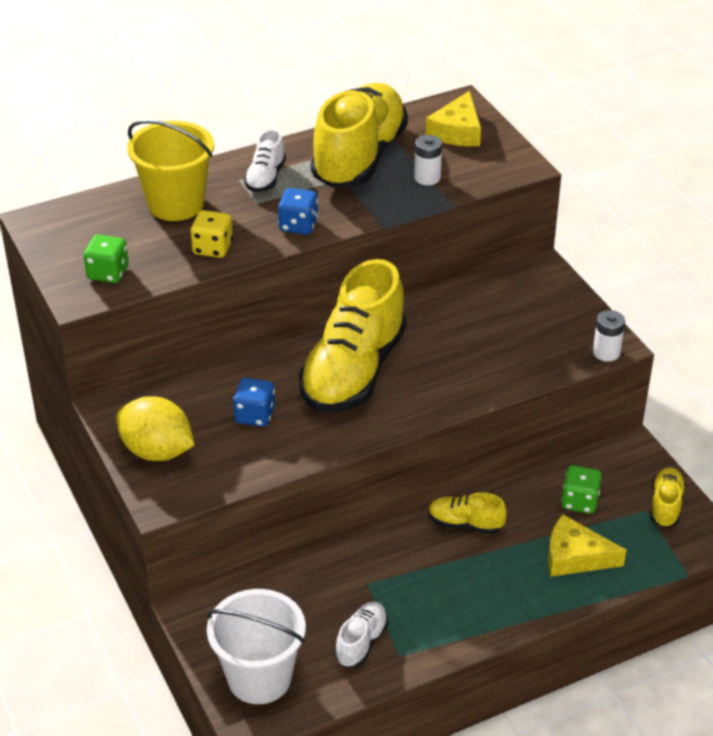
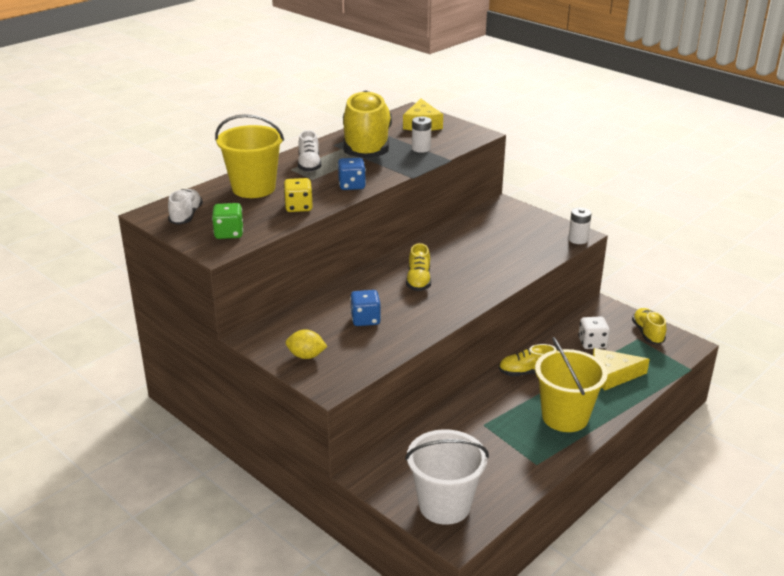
camera: 20 degrees left, 10 degrees down
yellow lemon [116,396,195,461] -> yellow lemon [286,329,327,359], size x0.58
yellow shoe [299,259,406,413] -> yellow shoe [406,243,431,291], size x0.45
white shoe [335,602,388,668] -> white shoe moved to [168,189,203,225]
green dice [561,465,602,514] -> white dice [578,316,610,349]
none -> yellow bucket [535,337,608,432]

